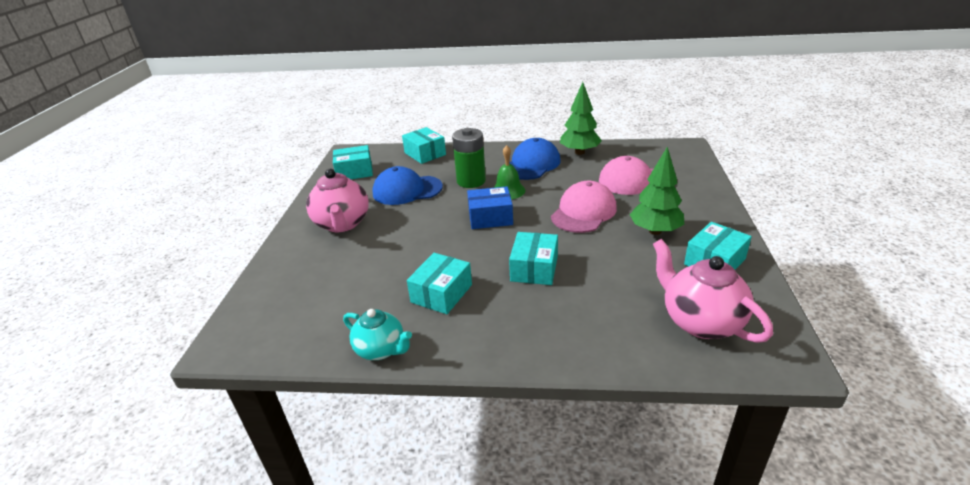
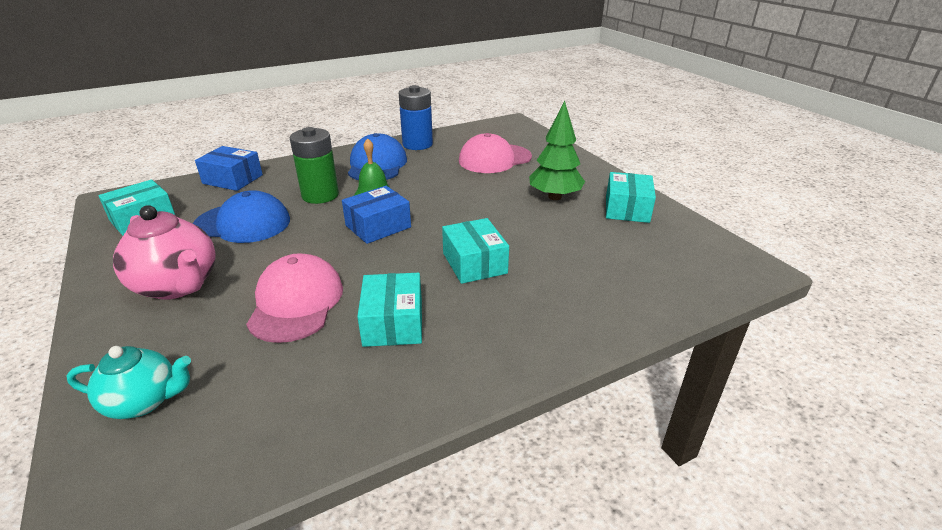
camera: 35 degrees left, 0 degrees up
turquoise teapot [343,309,412,360] -> turquoise teapot moved to [66,346,191,419]
blue cap [372,166,443,205] -> blue cap turned 135 degrees counterclockwise [193,190,290,243]
turquoise box [402,127,446,164] -> blue box [195,146,263,191]
pink cap [551,181,617,233] -> pink cap moved to [246,253,343,343]
green tree [560,82,602,155] -> blue battery [399,85,433,150]
pink teapot [653,239,773,343] -> none

